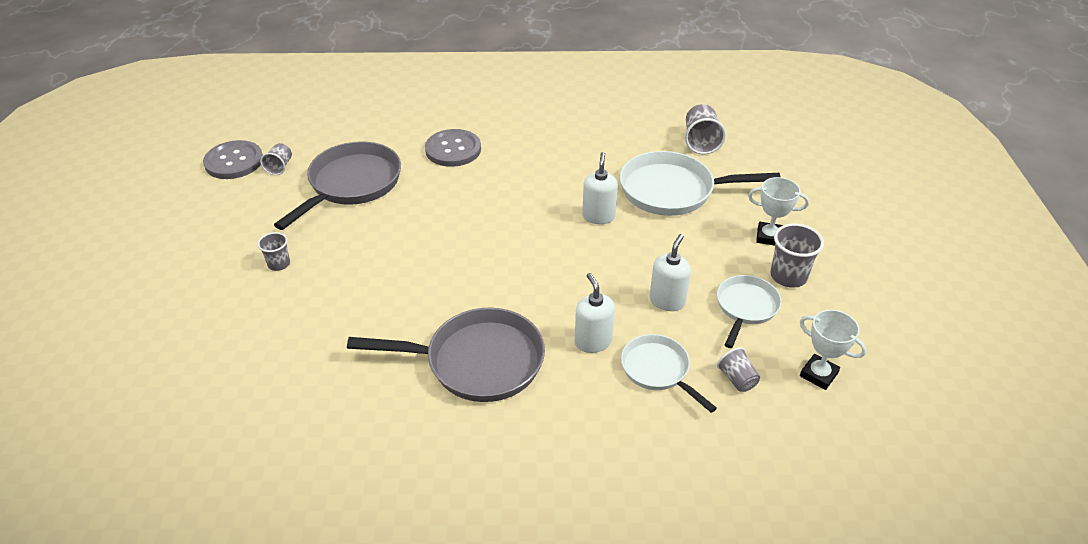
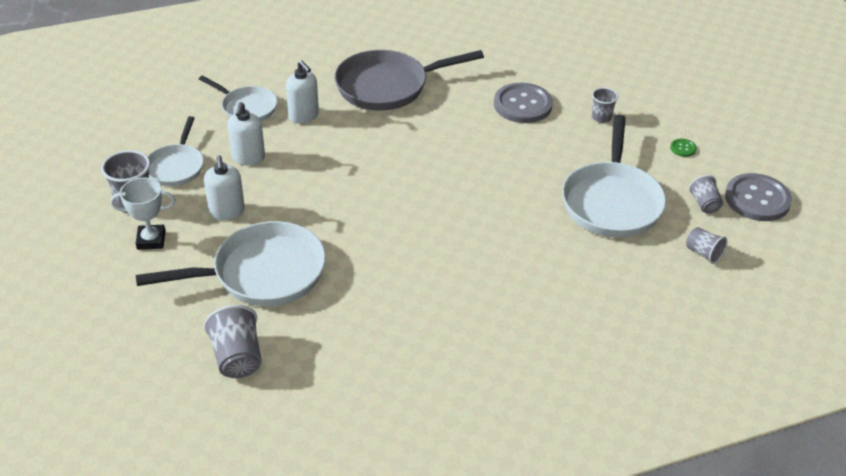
camera: 160 degrees right, 0 degrees up
grey pan [274,141,401,230] -> white pan [562,115,666,238]
grey button [425,129,481,167] -> grey button moved to [494,83,553,123]
white soap dispenser [582,152,618,224] -> white soap dispenser moved to [204,155,245,220]
grey cup [717,347,760,392] -> grey cup moved to [686,227,728,264]
white trophy [800,310,867,390] -> none
none -> green button [670,139,697,157]

